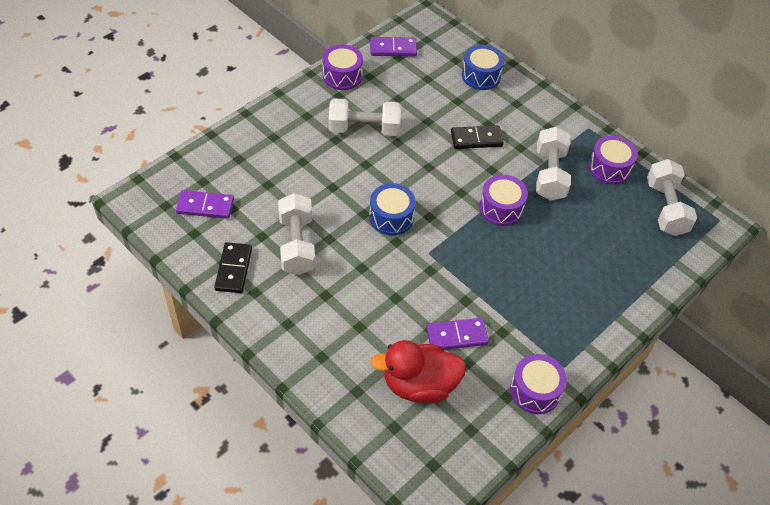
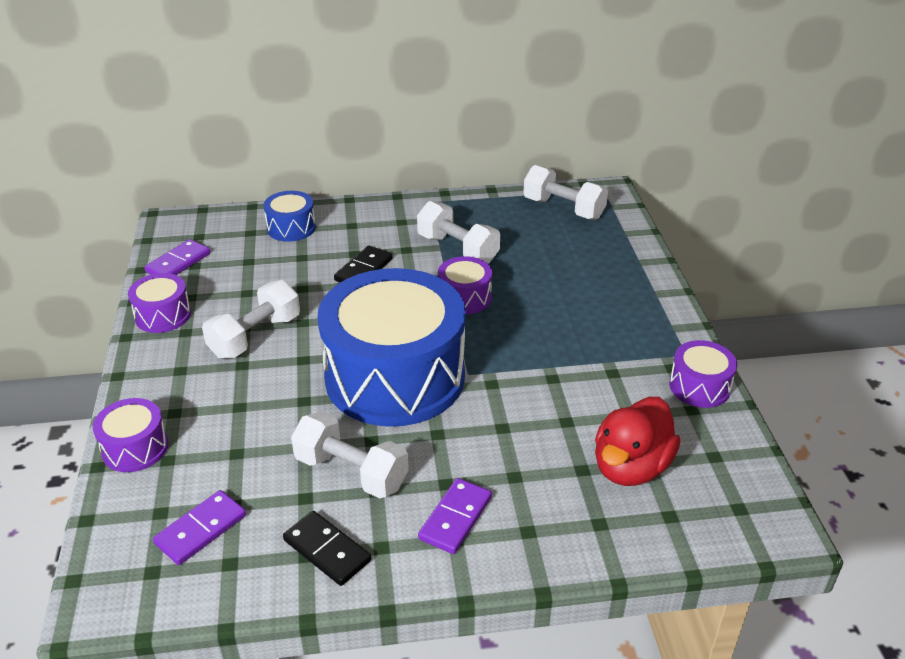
camera: 50 degrees left, 15 degrees down
blue drum [369,183,416,236] -> blue drum [317,268,466,427], size x2.36
purple domino [426,318,489,350] -> purple domino moved to [418,478,492,554]
purple drum [589,135,638,185] -> purple drum moved to [93,398,169,472]

